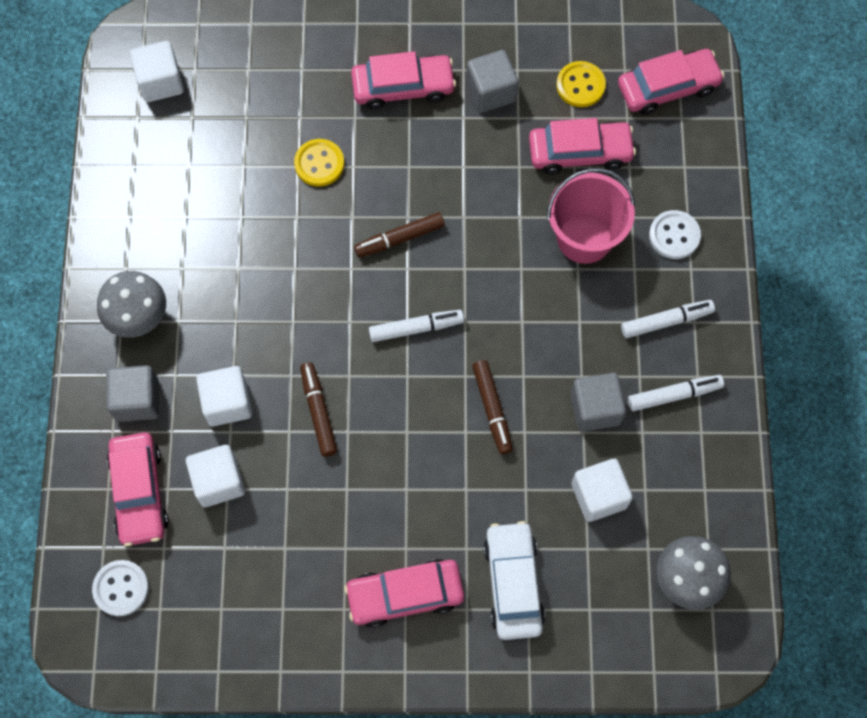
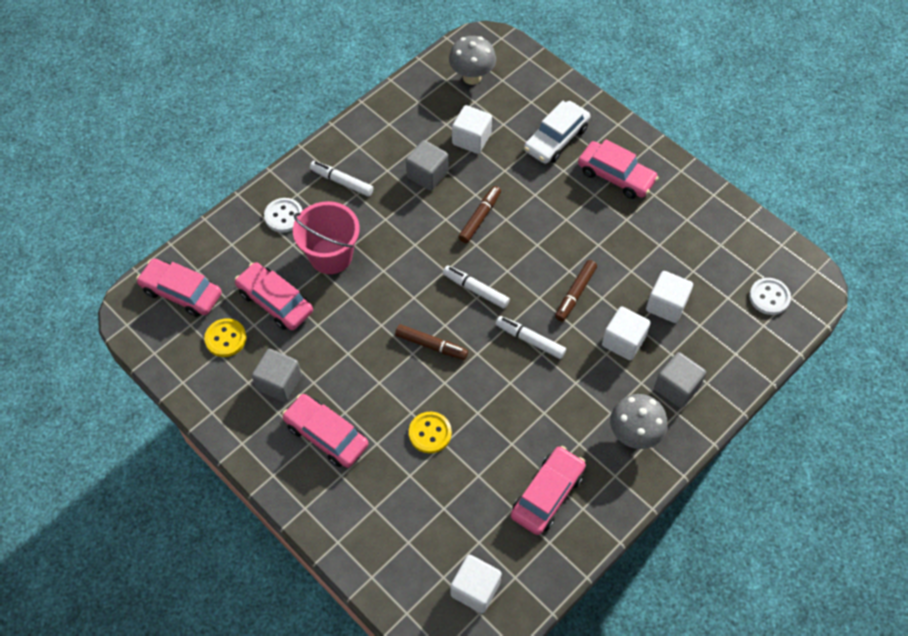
camera: 135 degrees left, 10 degrees down
pink car [107,432,169,547] -> pink car moved to [511,446,586,535]
white marker [628,375,724,411] -> white marker moved to [496,316,566,359]

